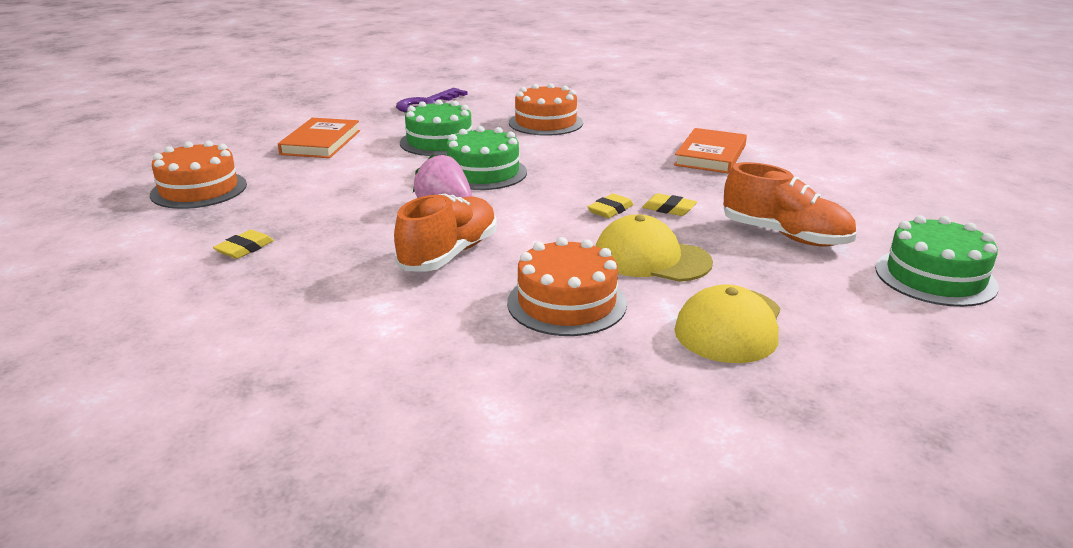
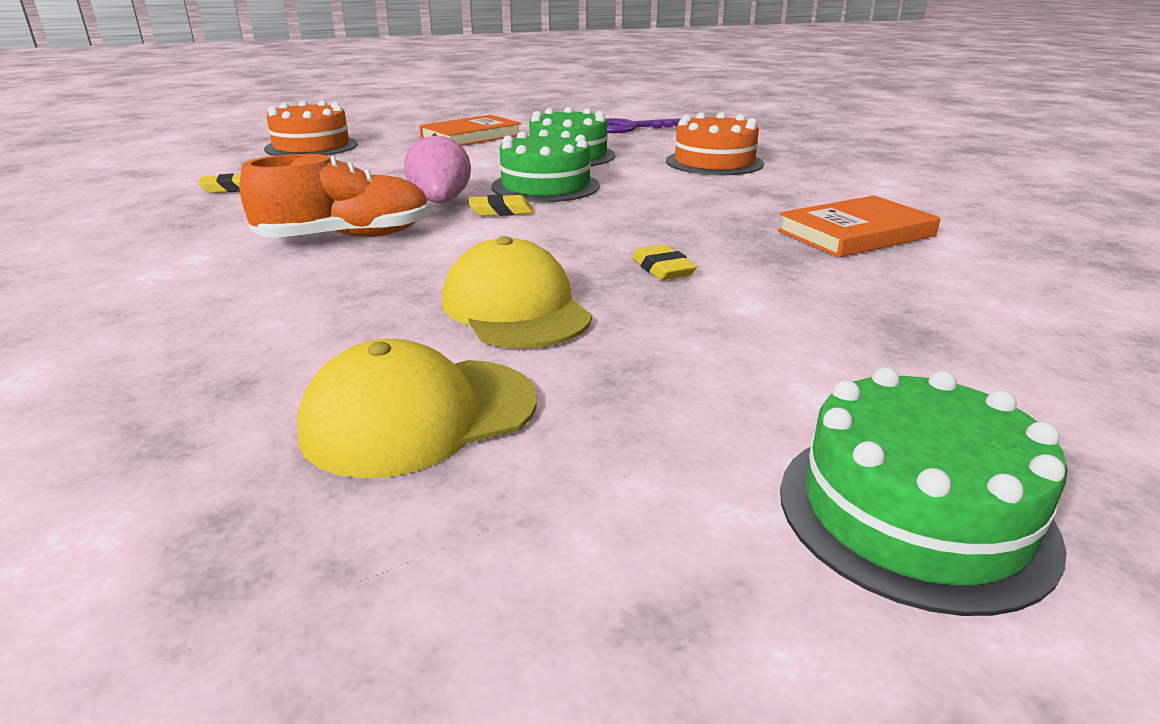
camera: 40 degrees right, 0 degrees up
orange cake [507,237,627,336] -> none
yellow eraser [588,194,634,218] -> yellow eraser moved to [469,195,534,216]
orange shoe [724,162,856,247] -> none

